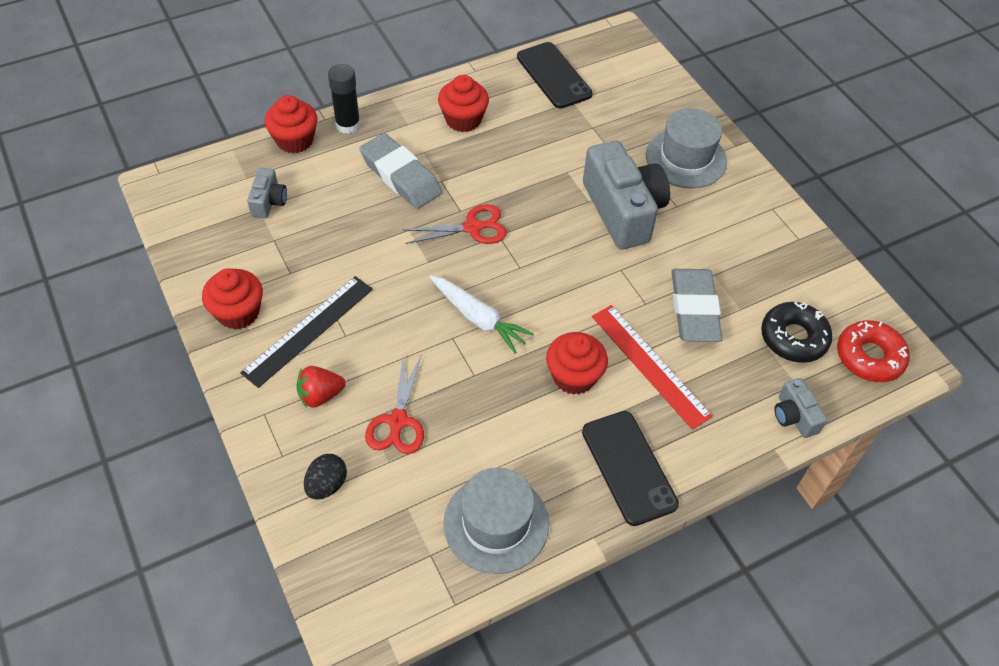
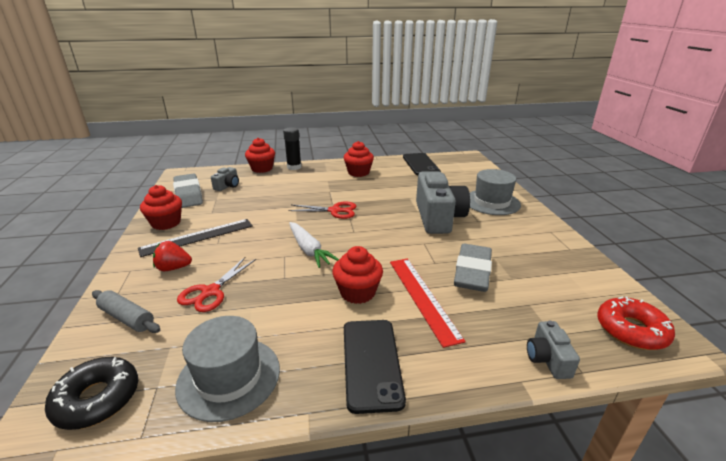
camera: 20 degrees right, 25 degrees down
black egg [304,454,347,500] -> grey rolling pin [92,290,160,333]
grey eraser [359,133,442,209] -> grey eraser moved to [173,173,203,208]
black donut [761,302,832,363] -> black donut moved to [45,357,138,430]

